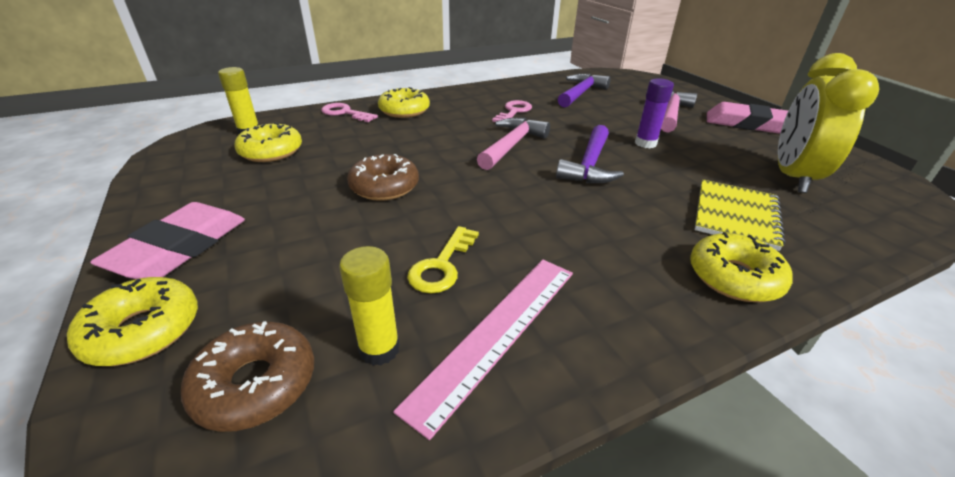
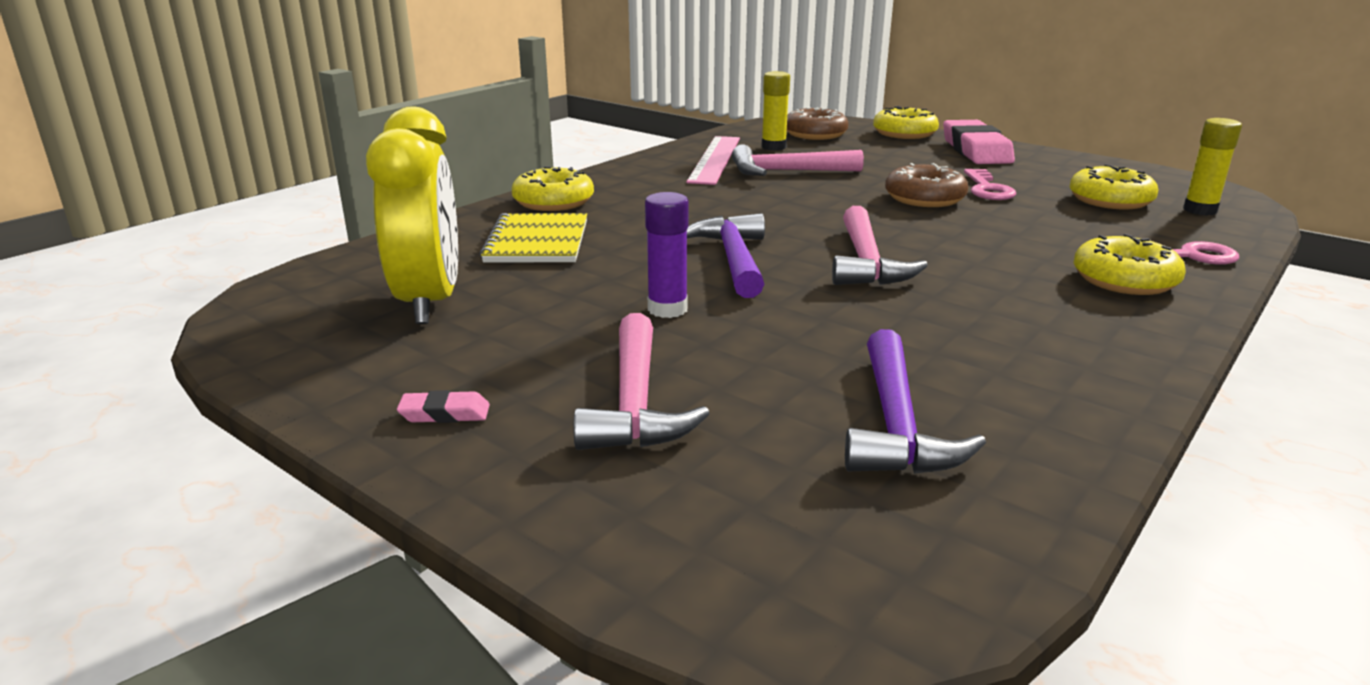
camera: 155 degrees right, 10 degrees down
yellow key [407,226,479,294] -> pink hammer [732,144,864,176]
pink key [492,100,532,122] -> pink key moved to [964,169,1016,200]
pink eraser [707,102,788,134] -> pink eraser [397,390,490,423], size x0.43

